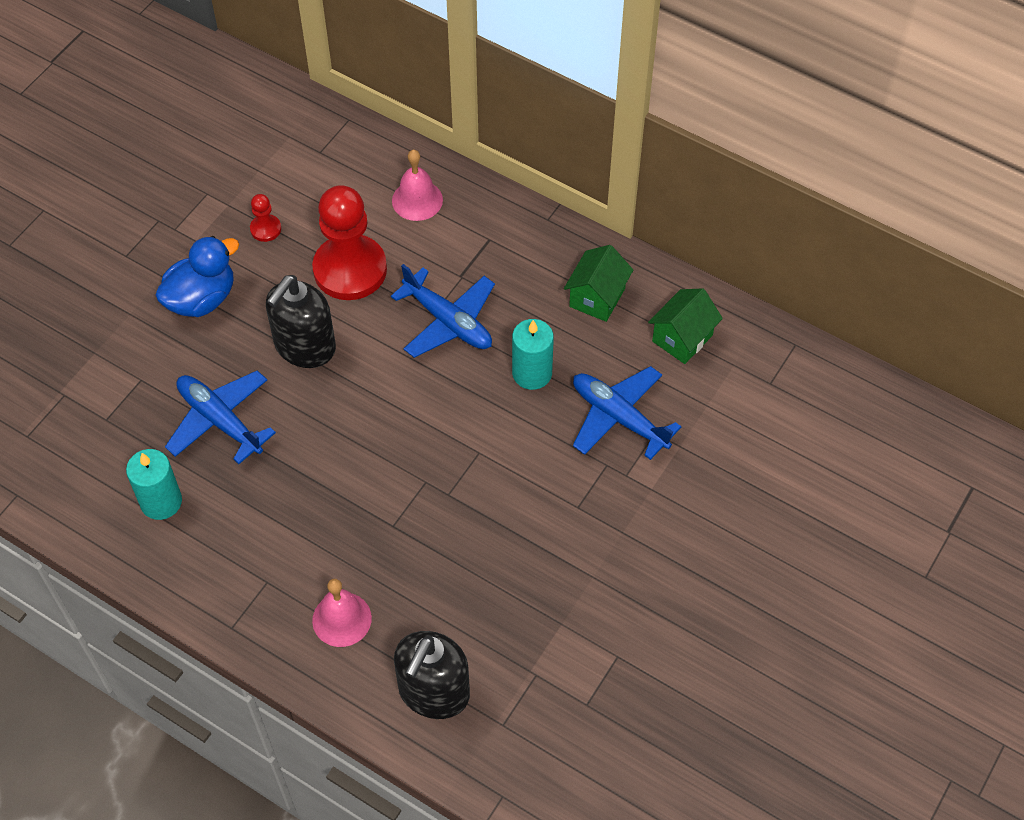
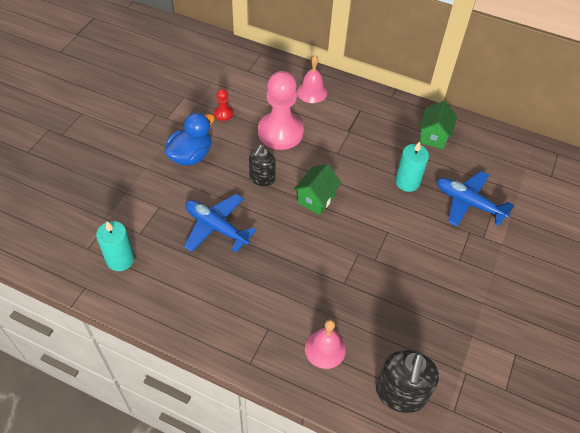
camera: 10 degrees left, 5 degrees down
turquoise candle [126,449,182,520] -> turquoise candle moved to [96,221,134,271]
black soap dispenser [266,275,336,368] -> black soap dispenser [249,145,276,186], size x0.64
red pawn [312,185,387,300] -> pink pawn [258,71,304,150]
blue plane [391,264,495,358] -> none
green house [648,288,723,364] -> green house moved to [294,164,342,215]

